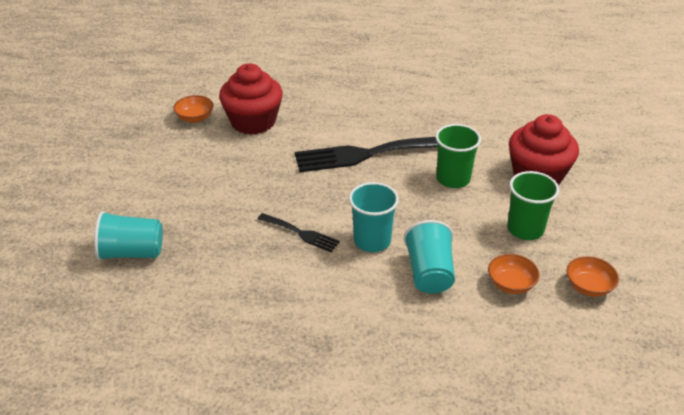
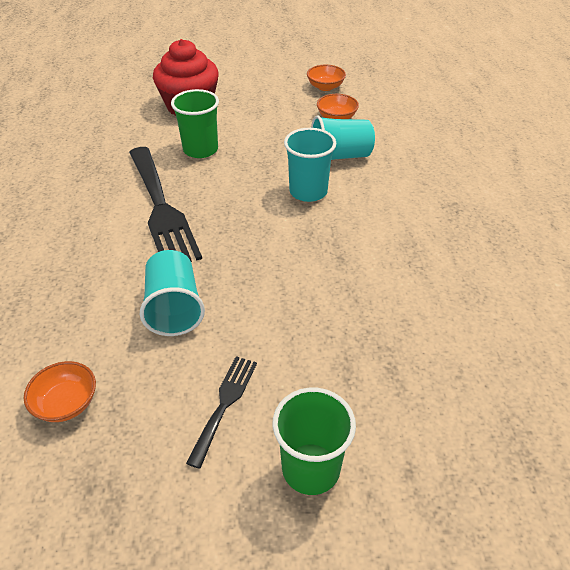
camera: 100 degrees left, 5 degrees up
turquoise cup [94,211,163,261] -> turquoise cup moved to [140,250,205,336]
red cupcake [219,63,283,135] -> none
black fork [258,213,340,252] -> black fork moved to [186,356,257,469]
green cup [507,171,559,240] -> green cup moved to [272,388,356,495]

